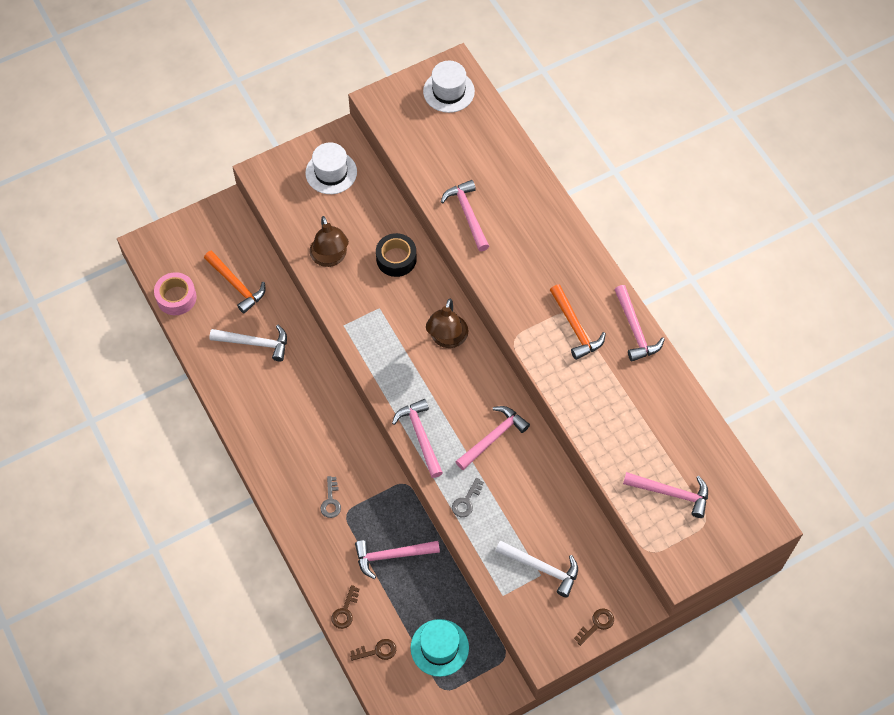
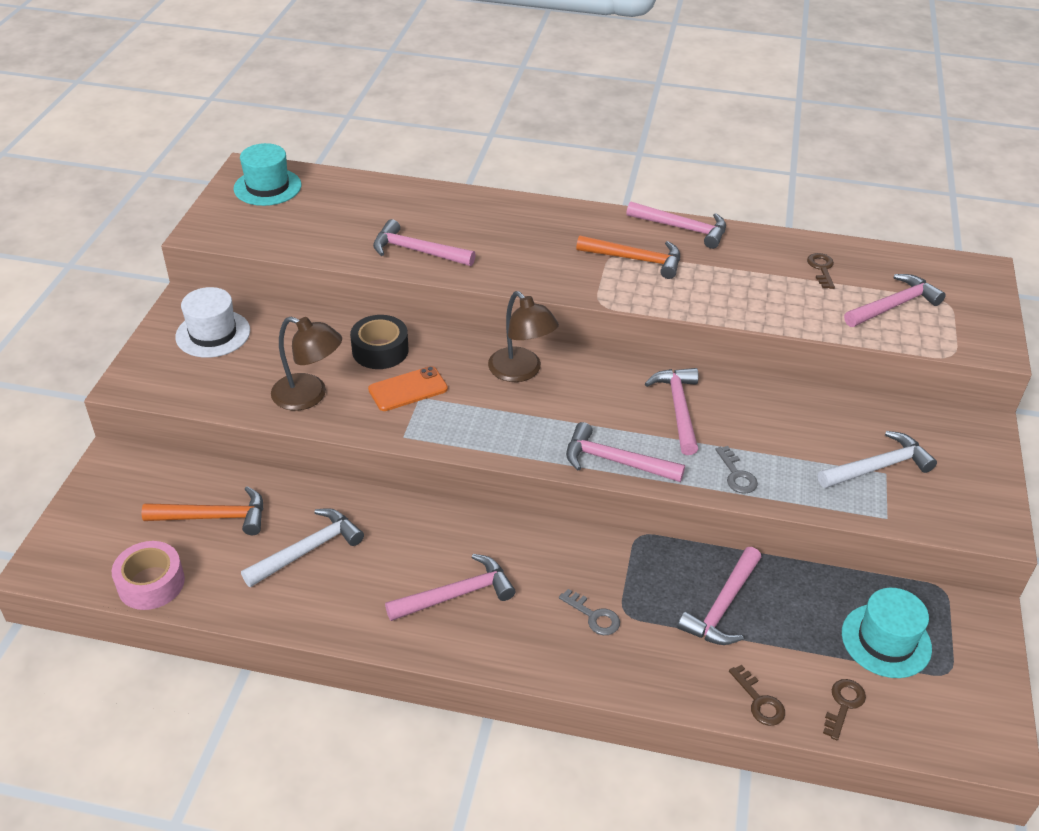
camera: 50 degrees left, 20 degrees down
white hat [423,61,475,113] -> turquoise hat [234,143,301,206]
brown key [574,608,614,646] -> brown key moved to [807,253,835,289]
none -> orange phone [368,366,448,411]
none -> pink hammer [385,554,515,621]

